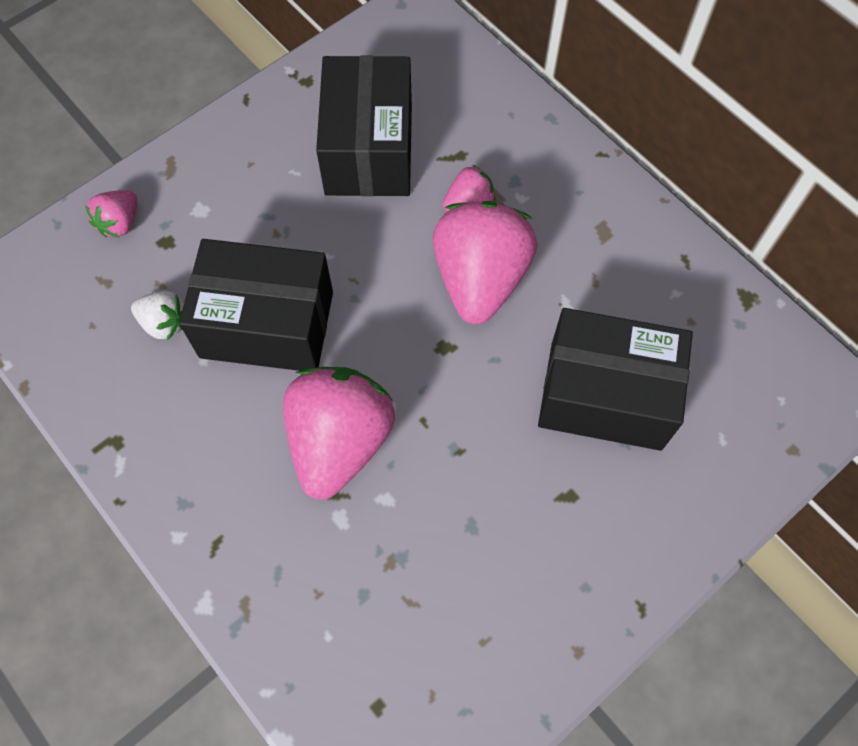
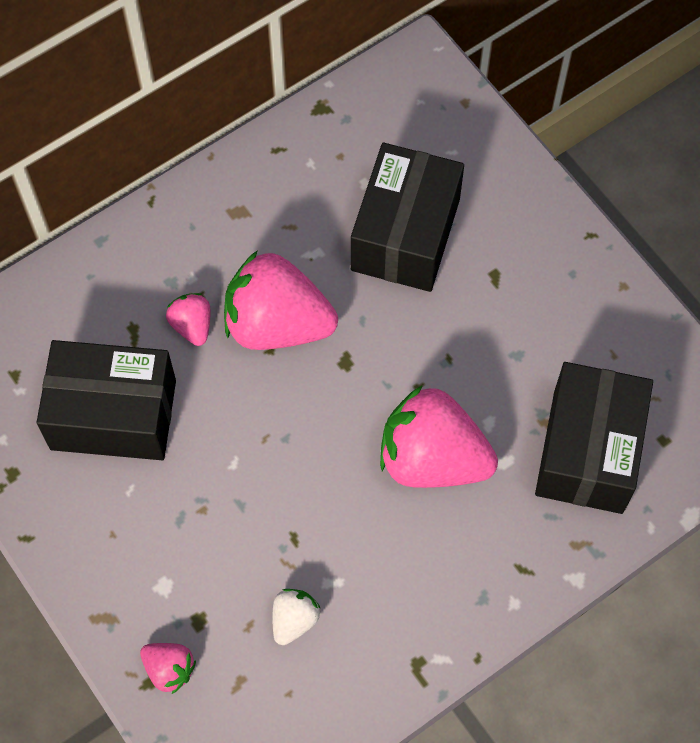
camera: 85 degrees left, 0 degrees up
black box [179,239,333,371] -> black box moved to [535,362,653,514]

